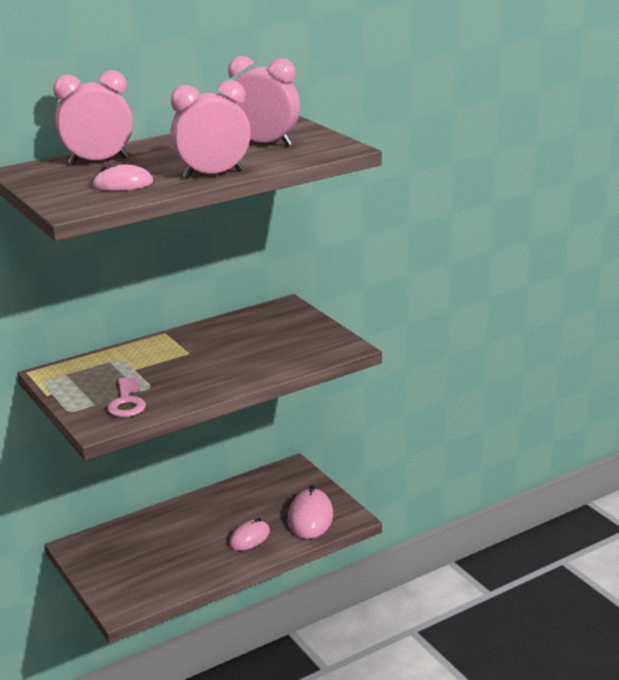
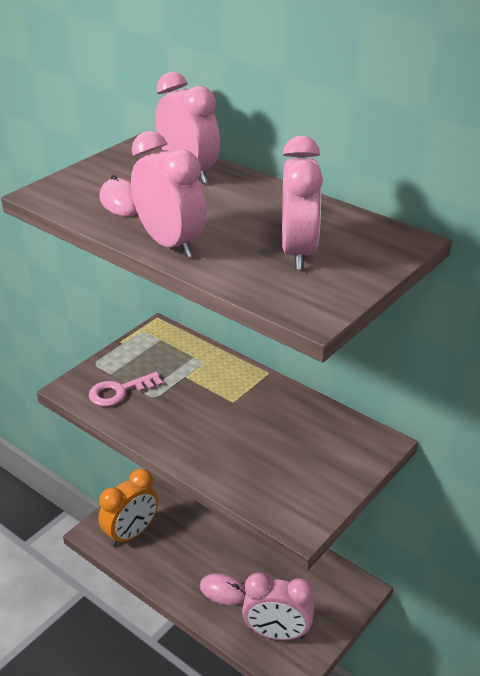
camera: 70 degrees right, 10 degrees up
pink mouse [287,485,333,539] -> pink clock [242,573,314,640]
none -> orange clock [98,469,158,547]

